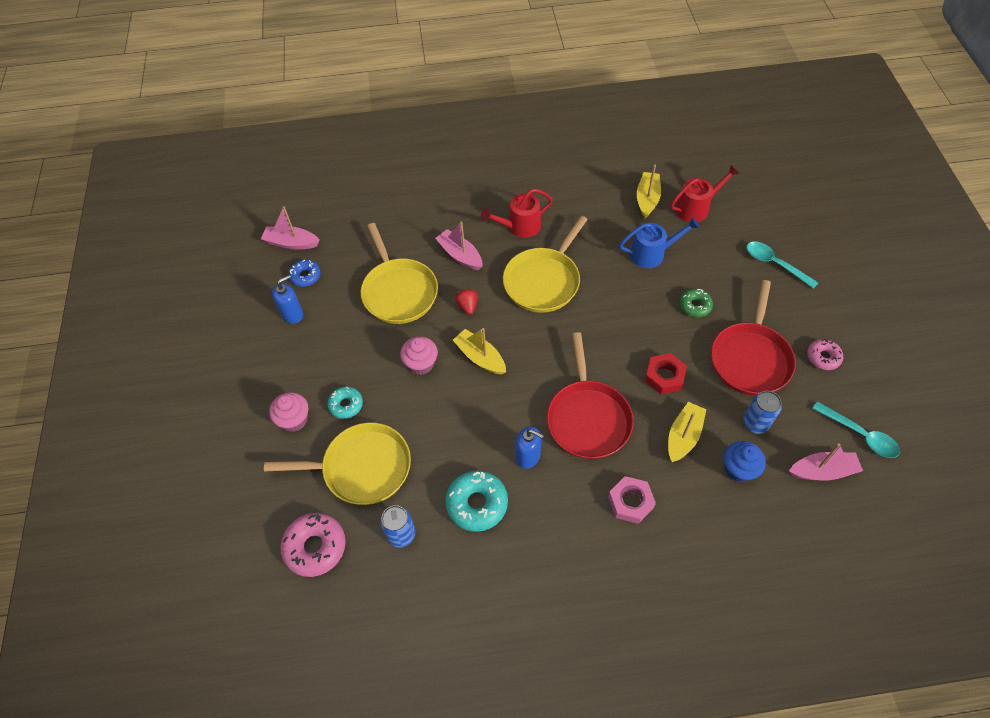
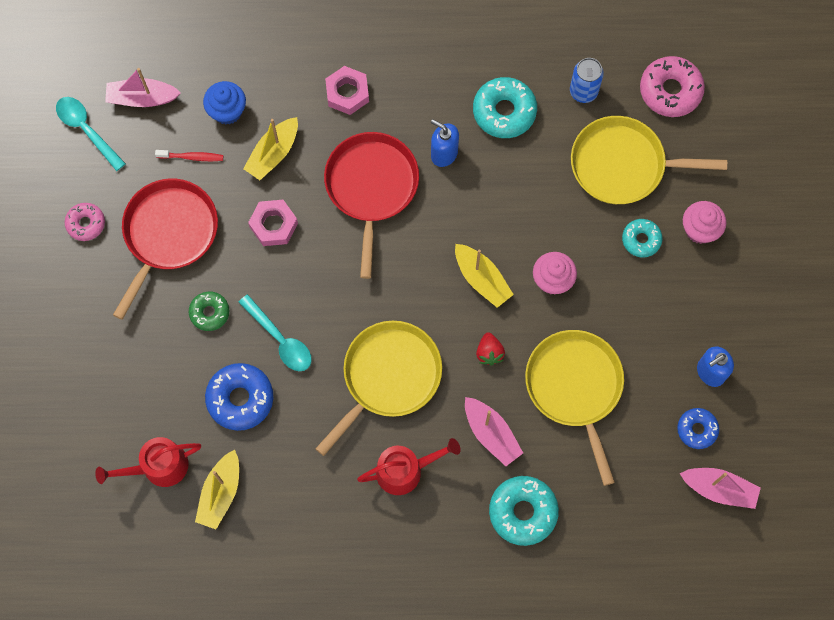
camera: 175 degrees left, 15 degrees up
blue watering can [619,217,700,268] -> blue donut [205,363,273,431]
red nut [645,353,687,394] -> pink nut [248,200,298,246]
blue can [743,391,782,434] -> red toothbrush [155,150,223,161]
turquoise spoon [746,241,818,289] -> turquoise spoon moved to [239,294,312,371]
none -> turquoise donut [489,476,559,546]

